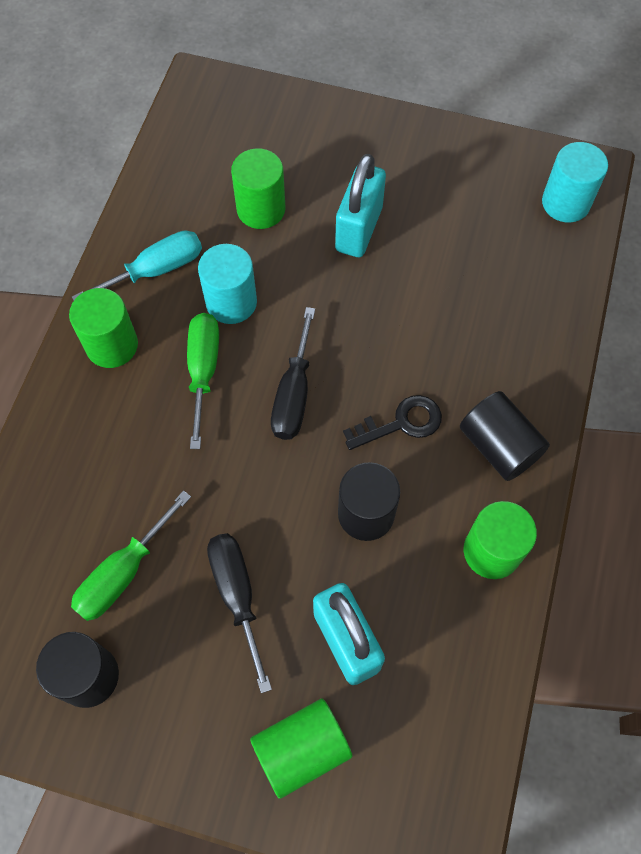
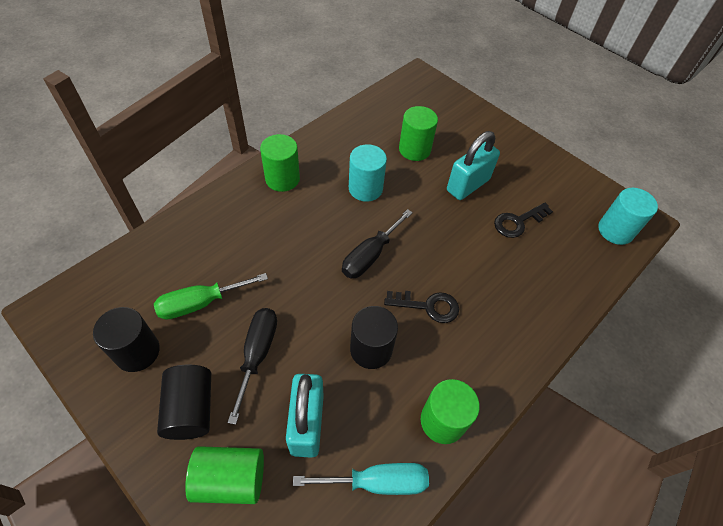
camera: 25 degrees right, 10 degrees down
turquoise screwdriver [72,230,202,300] -> turquoise screwdriver moved to [293,463,429,495]
green screwdriver [187,313,219,449] -> none
black cylinder [460,391,550,481] -> black cylinder moved to [157,365,211,440]
none -> black key [494,203,553,238]

